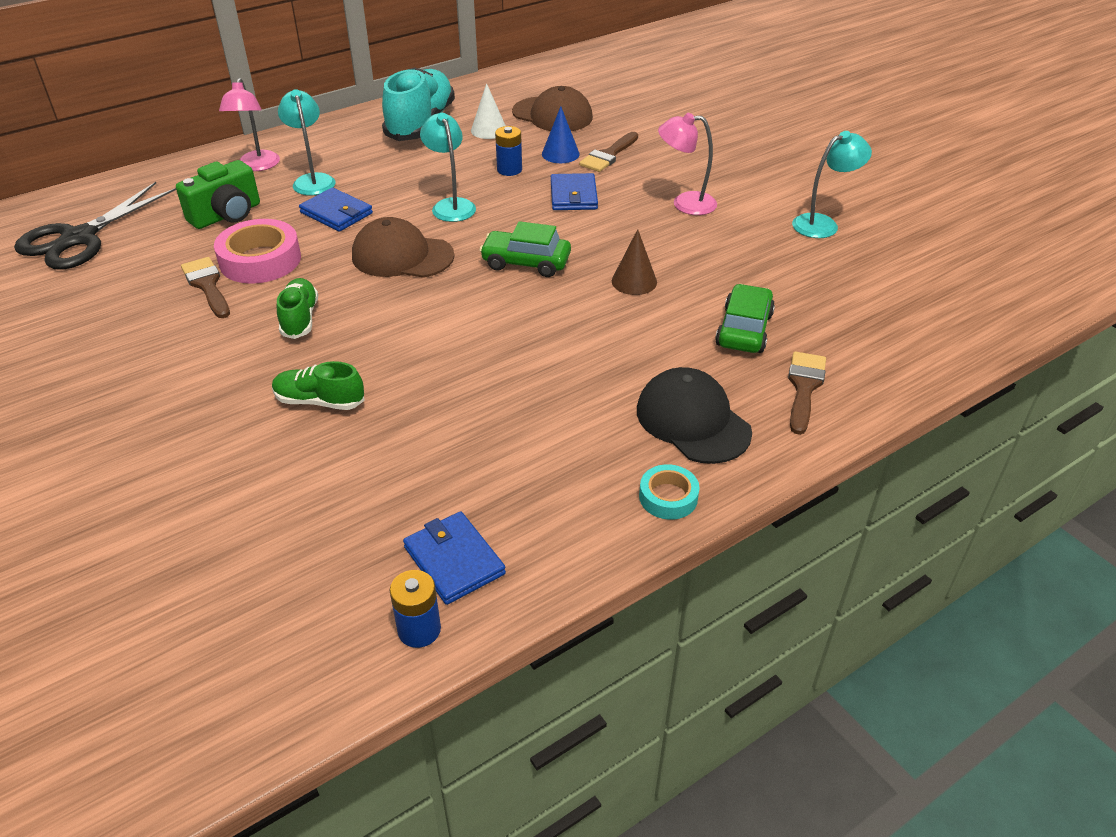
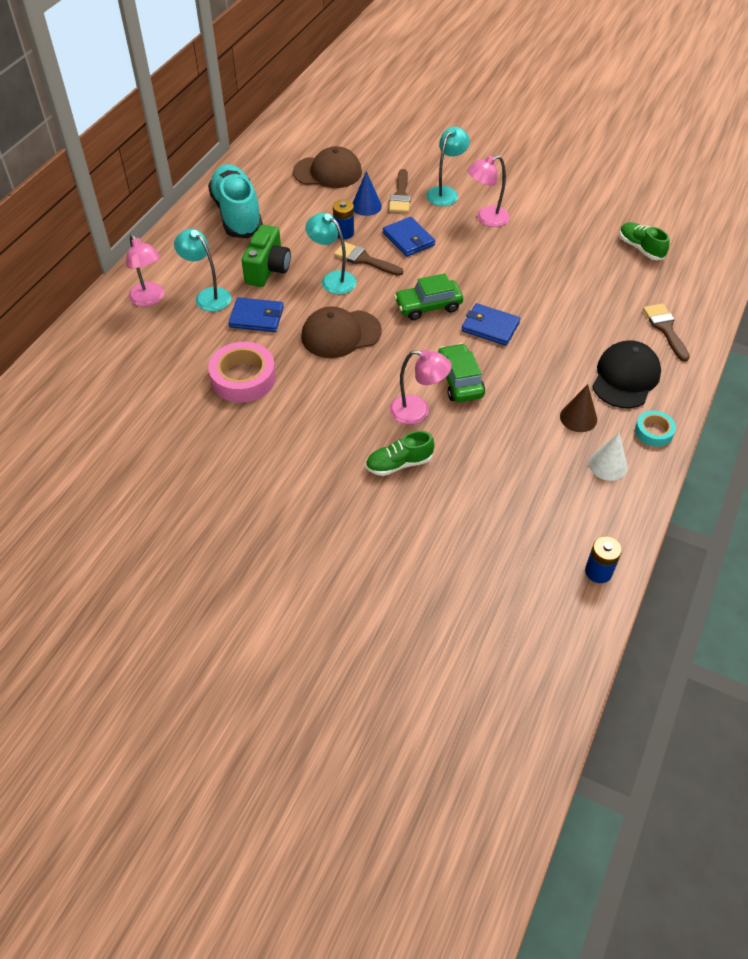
camera: 30 degrees left, 10 degrees up
black scissors [14,182,176,270] -> none
green camera [176,160,260,229] -> green camera moved to [241,225,291,287]
brown brush [181,257,230,318] -> brown brush moved to [334,242,403,276]
green shoe [277,278,318,339] -> green shoe moved to [619,222,670,260]
blue wallet [403,511,506,605] -> blue wallet moved to [461,303,520,346]
white cone [471,83,506,139] -> white cone moved to [589,432,628,481]
brown cone [612,229,657,295] -> brown cone moved to [560,384,597,432]
black cap [637,367,752,464] -> black cap turned 90 degrees clockwise [592,340,661,408]
green car [715,284,775,353] -> green car moved to [438,343,485,402]
turquoise lamp [792,131,872,238] -> turquoise lamp moved to [426,126,470,206]
none -> pink lamp [390,349,452,425]

